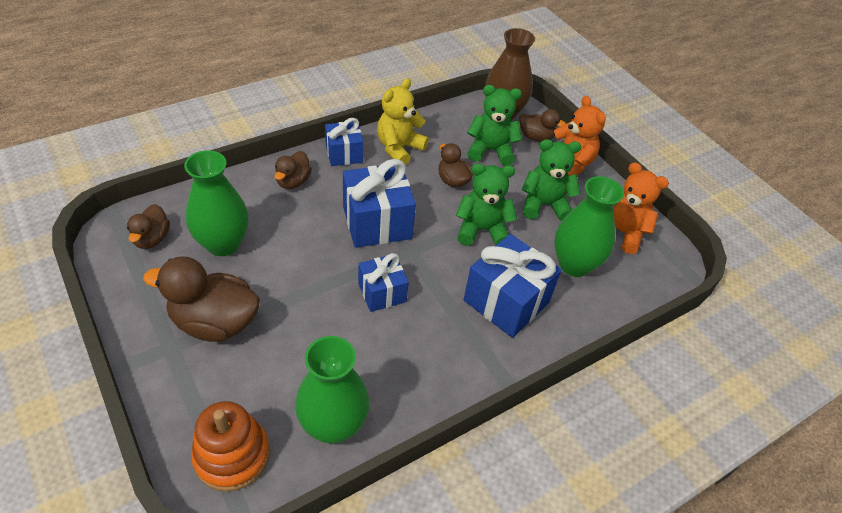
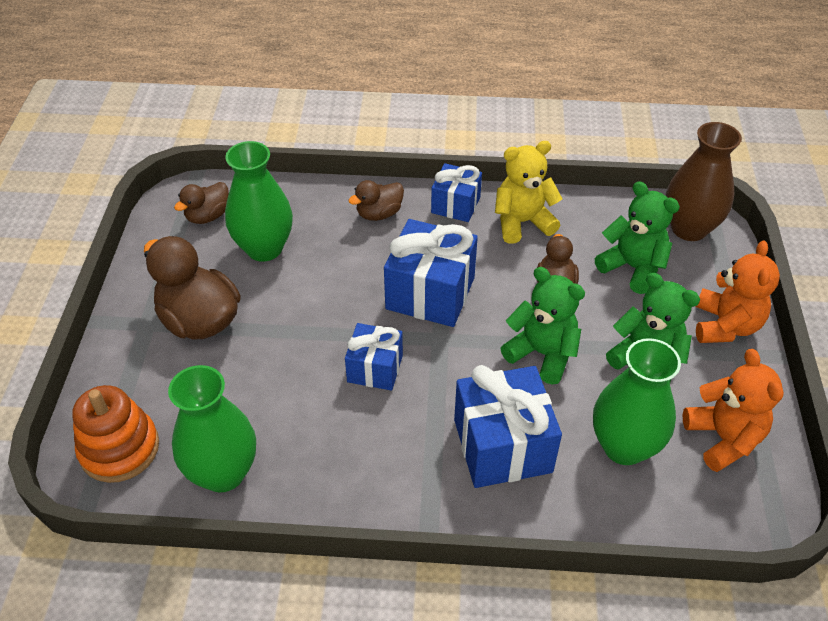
camera: 40 degrees right, 0 degrees up
brown duck [519,109,566,141] -> none

